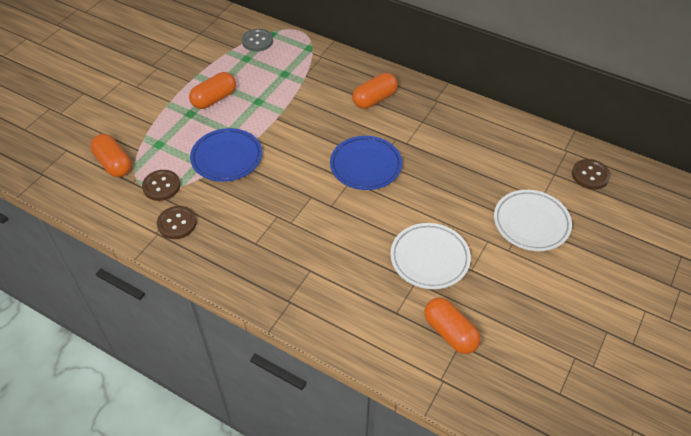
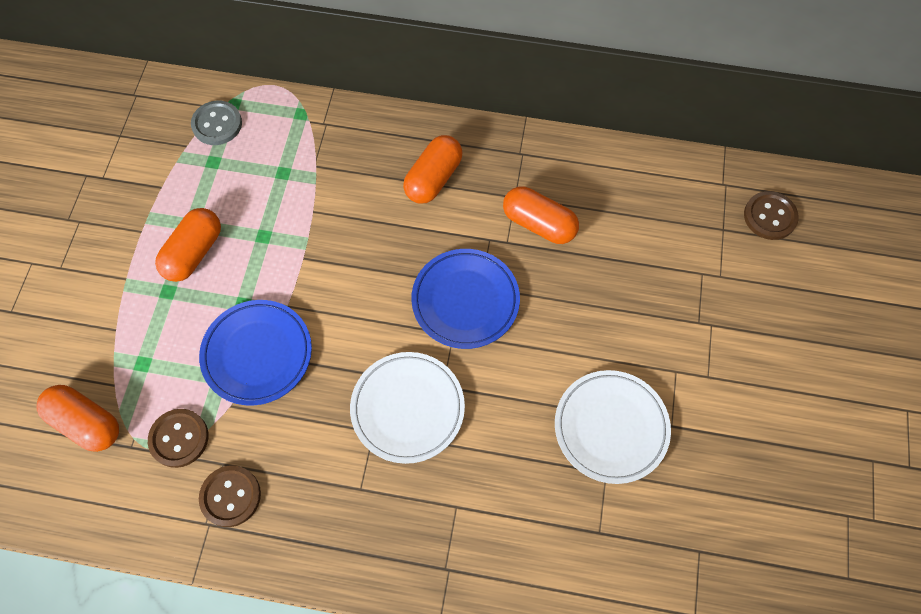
camera: 20 degrees left, 15 degrees up
orange capsule [424,298,481,354] -> orange capsule moved to [503,186,579,244]
white plate [494,190,572,251] -> white plate moved to [350,352,465,464]

